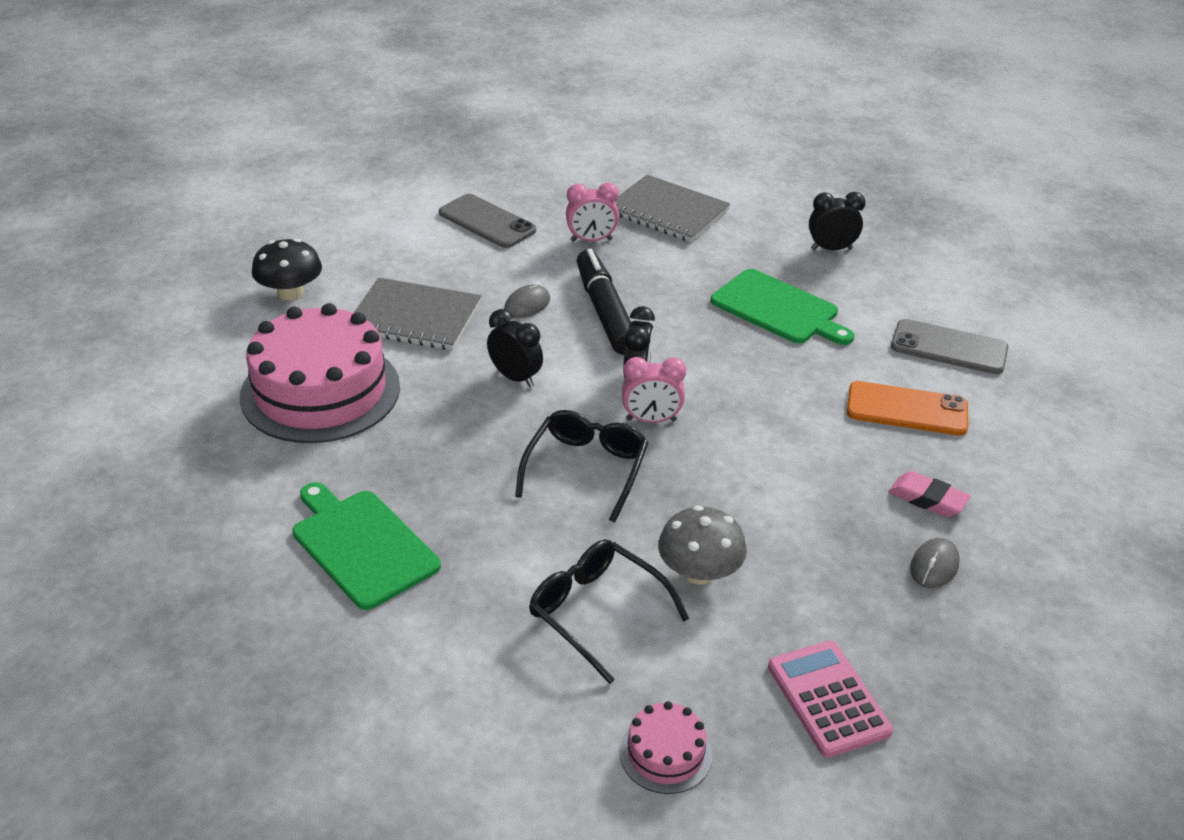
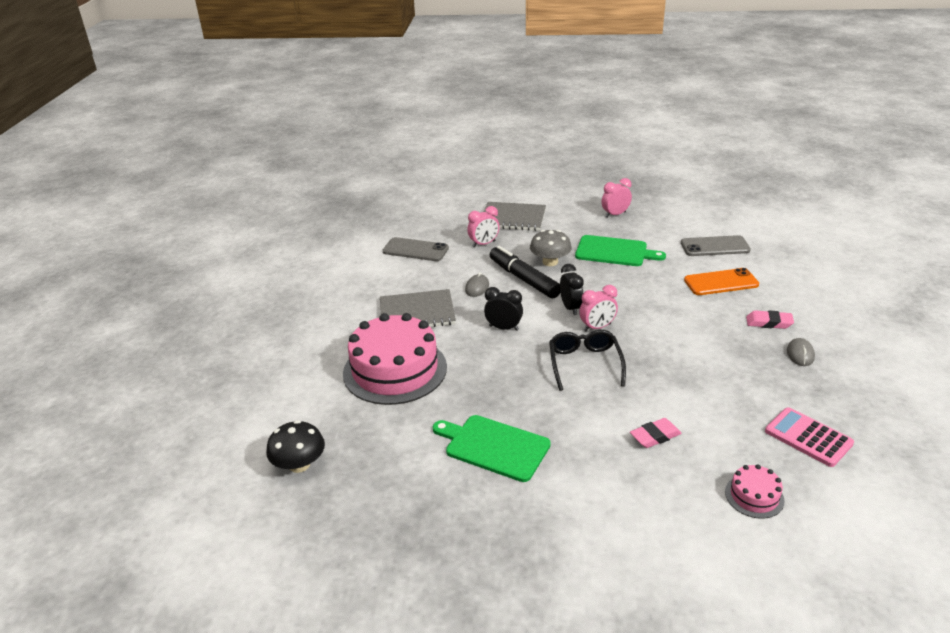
camera: 20 degrees left, 5 degrees down
black mushroom [252,239,322,300] -> black mushroom moved to [266,420,325,473]
black glasses [529,539,689,684] -> pink eraser [630,418,682,448]
grey mushroom [658,506,747,585] -> grey mushroom moved to [530,230,572,266]
black clock [809,192,866,250] -> pink clock [602,178,632,217]

